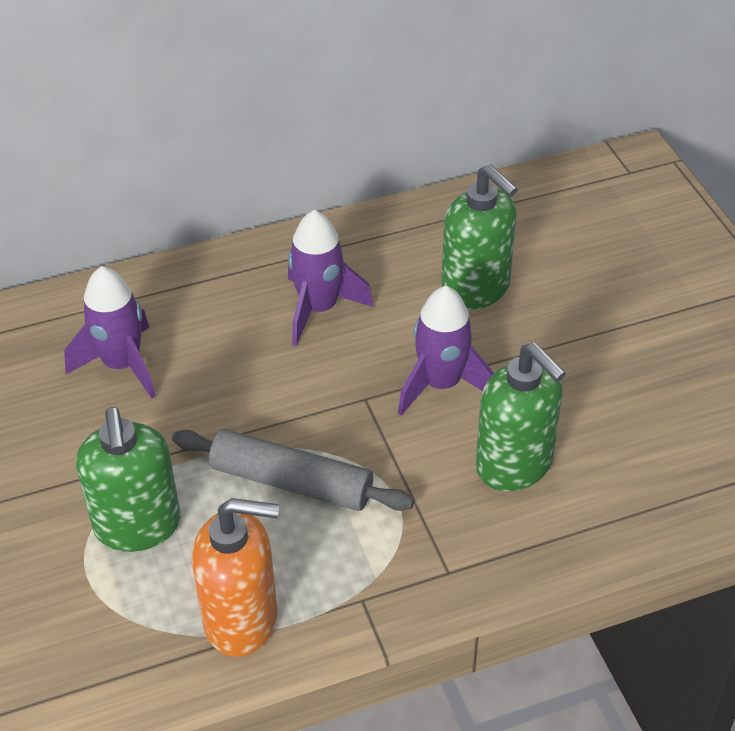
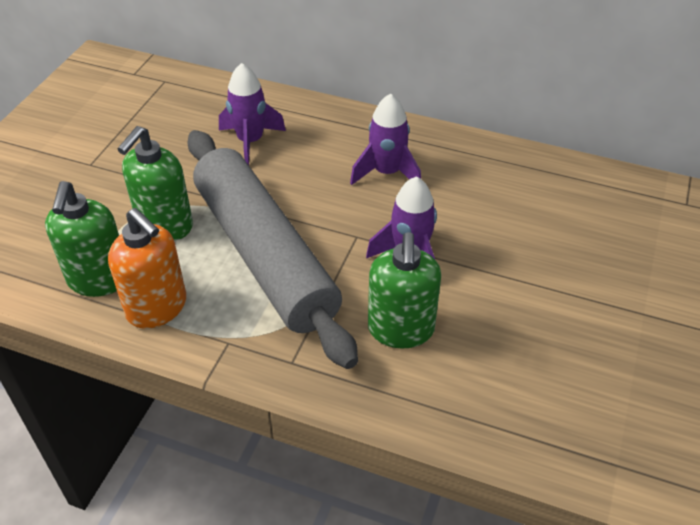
camera: 40 degrees right, 0 degrees up
grey rolling pin [172,429,414,511] -> grey rolling pin [187,130,358,369], size x1.91
green soap dispenser [441,164,518,310] -> green soap dispenser moved to [45,181,119,297]

